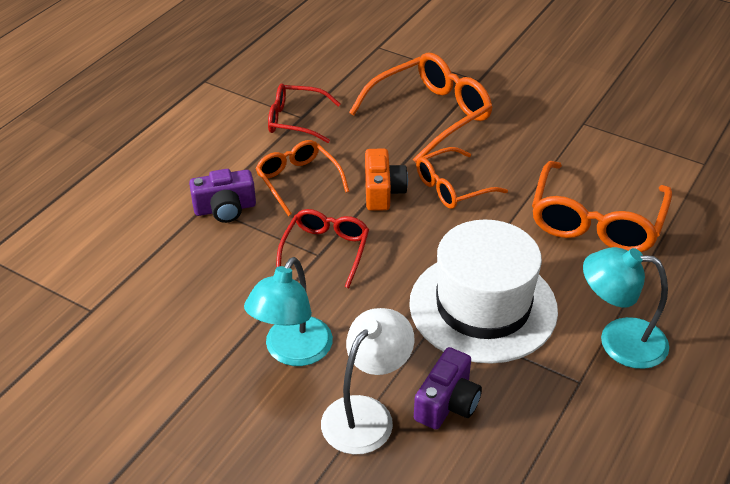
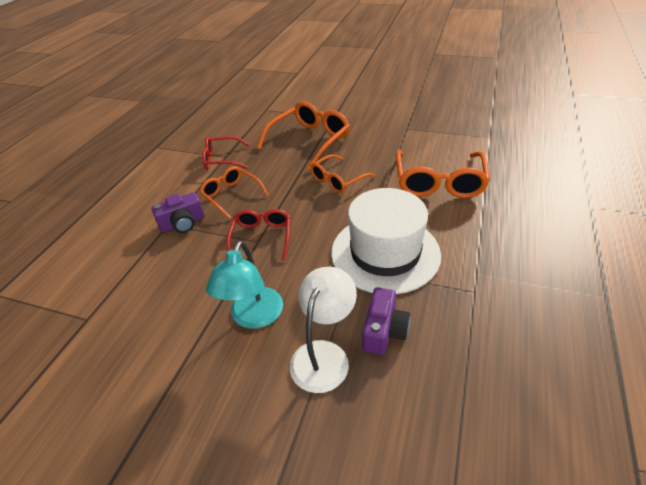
camera: 10 degrees left, 0 degrees up
orange camera [365,149,408,211] -> none
turquoise lamp [583,247,669,369] -> none

